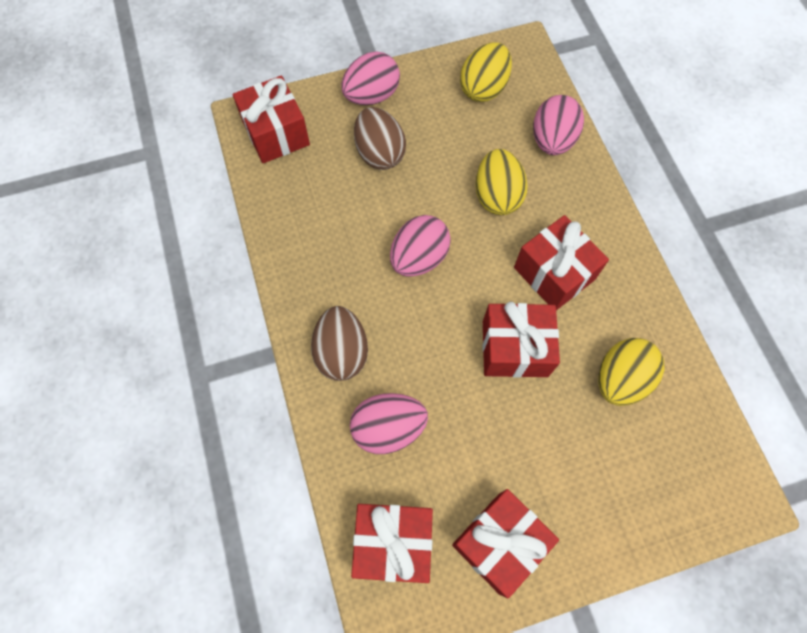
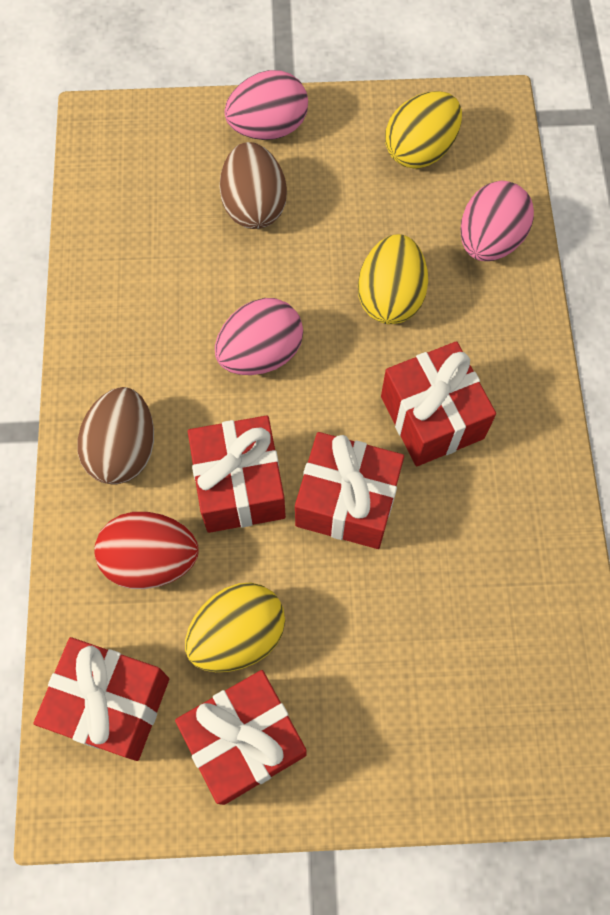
camera: 15 degrees right, 0 degrees up
red gift [233,76,310,163] -> red gift moved to [188,416,286,533]
pink egg [350,393,428,454] -> red egg [94,512,199,589]
yellow egg [598,338,665,406] -> yellow egg moved to [185,583,285,672]

